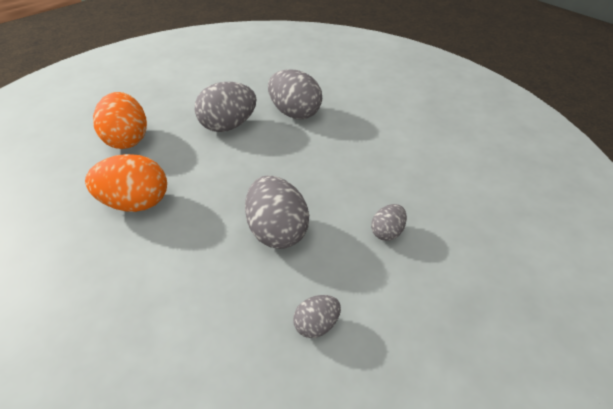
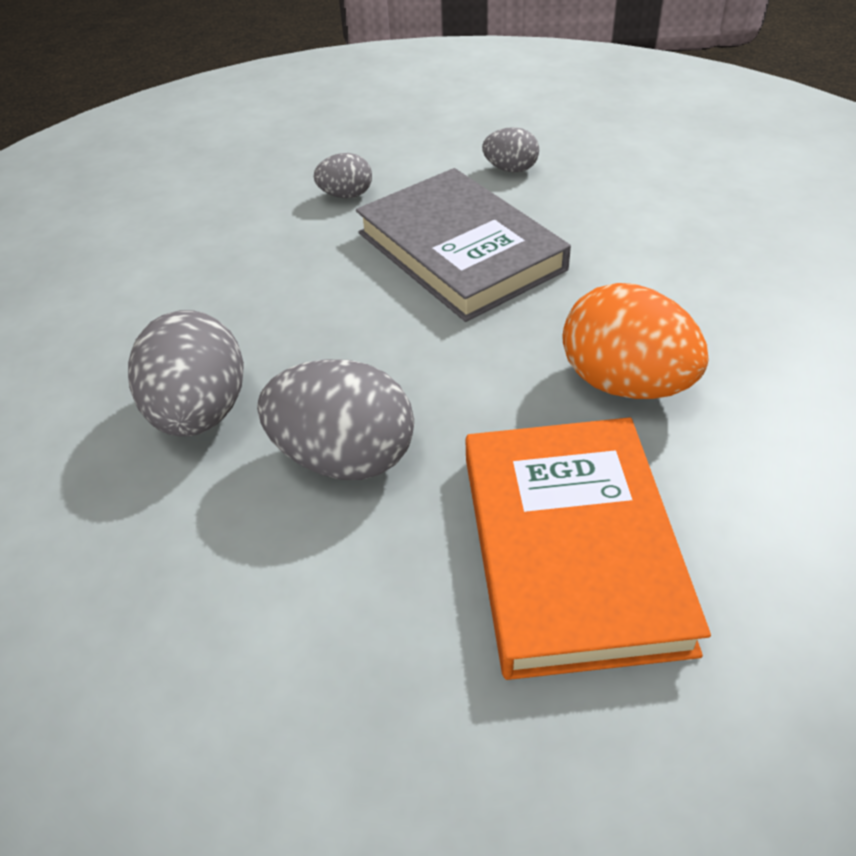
camera: 135 degrees left, 0 degrees up
orange egg [93,92,147,149] -> orange book [466,417,711,680]
grey egg [245,176,309,249] -> grey book [356,168,571,322]

